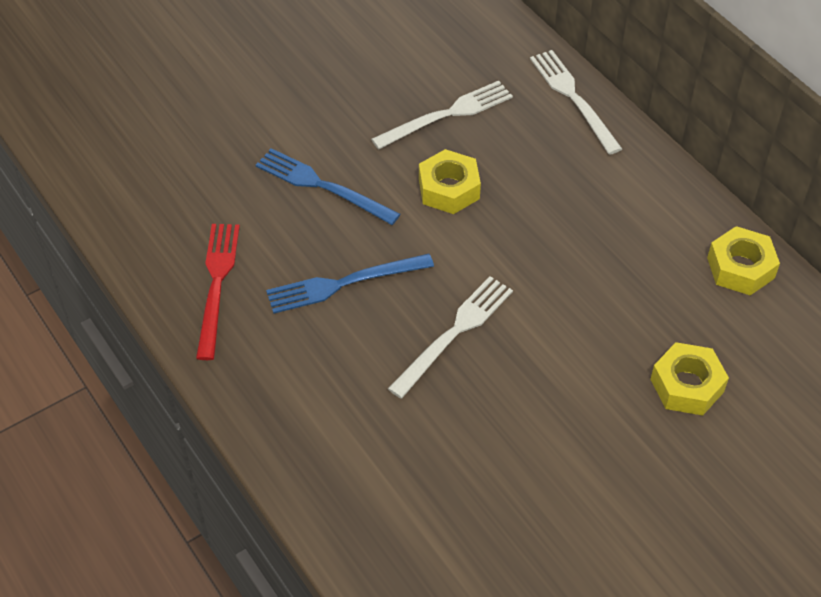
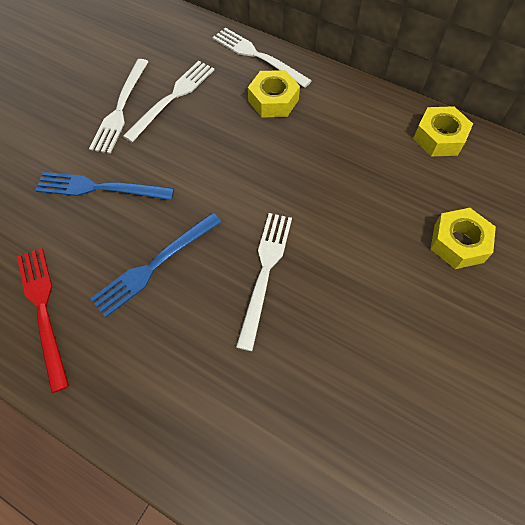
camera: 25 degrees left, 10 degrees up
yellow nut [419,149,481,214] -> yellow nut moved to [248,70,300,117]
none -> white fork [89,59,148,154]

